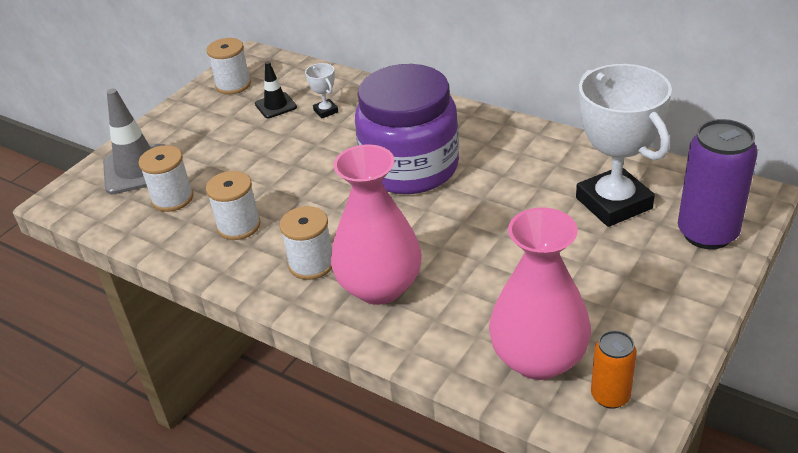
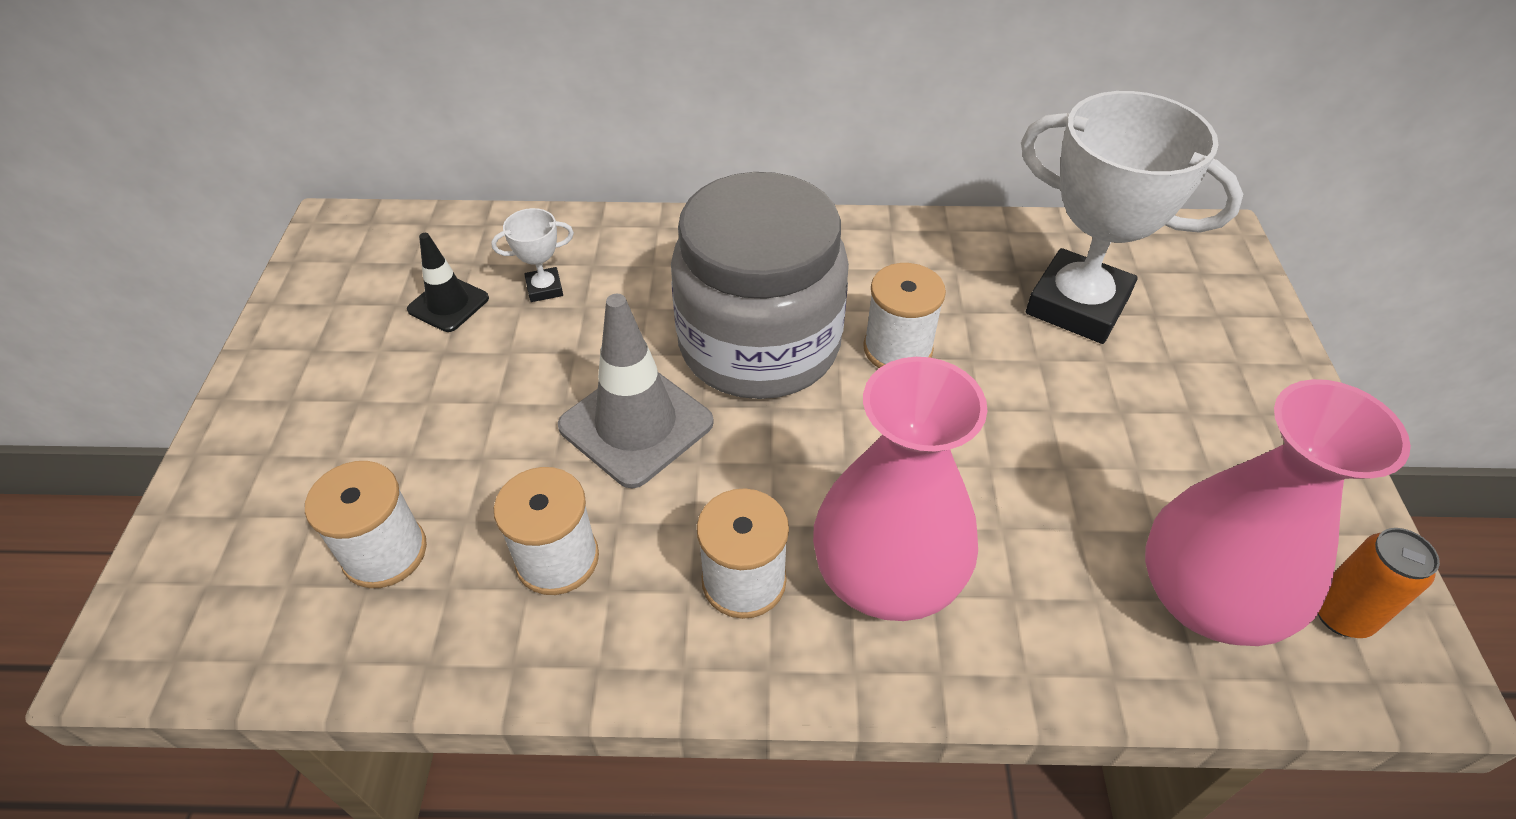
camera: 35 degrees left, 10 degrees up
grey traffic cone [103,89,164,194] -> grey traffic cone moved to [558,294,714,489]
white spool [206,38,251,95] -> white spool moved to [863,263,946,368]
white trophy [305,63,338,118] -> white trophy turned 45 degrees counterclockwise [491,208,574,302]
purple jar [355,64,459,194] -> grey jar [671,172,849,399]
purple can [678,119,758,249] -> none

